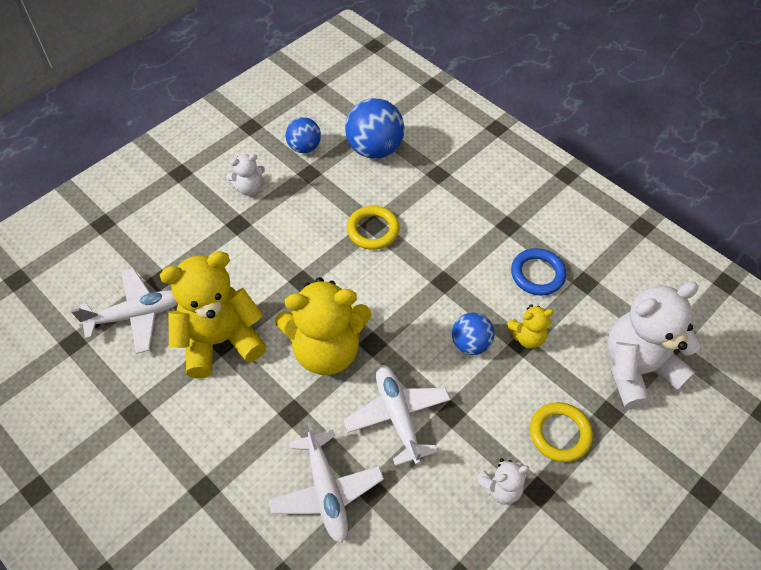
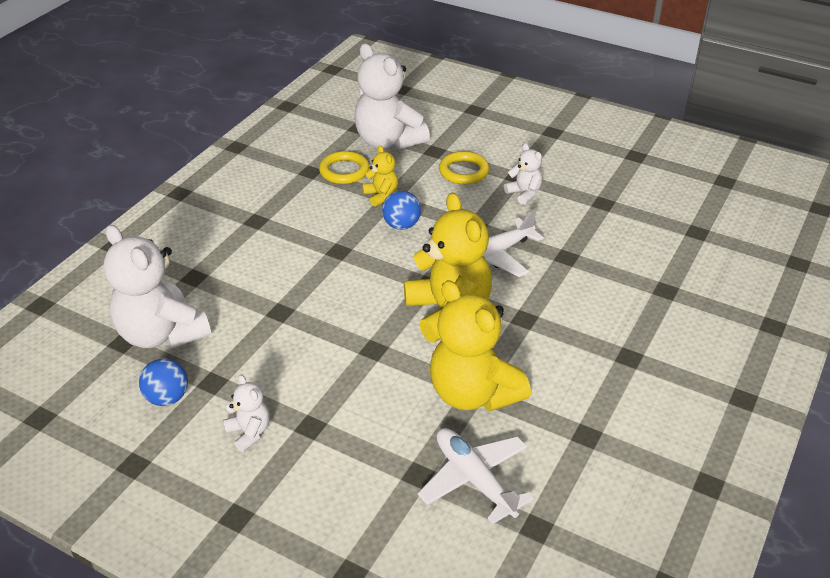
camera: 105 degrees left, 15 degrees down
white plane [268,422,384,543] -> none
blue ball [345,98,405,159] -> white teddy bear [104,225,211,348]
yellow ring [347,206,400,250] -> yellow ring moved to [319,151,370,184]
blue ring [511,248,566,296] -> none

